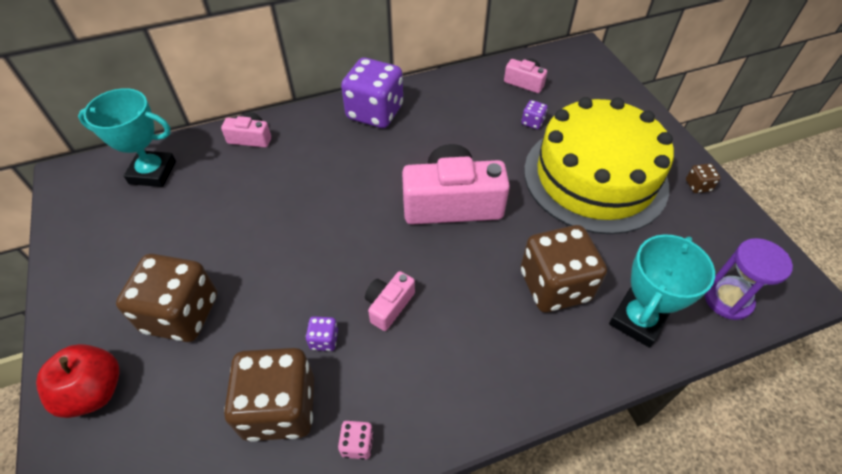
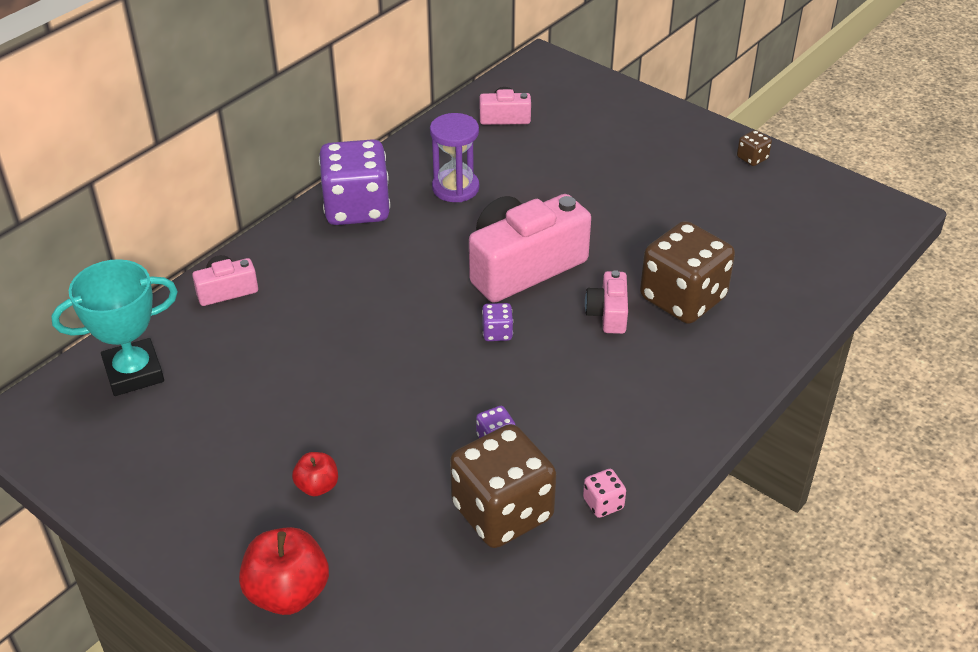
camera: 30 degrees left, 10 degrees down
brown dice [116,254,217,342] -> red apple [292,452,338,496]
pink camera [365,271,415,331] -> pink camera moved to [585,270,628,334]
purple dice [521,100,548,129] -> purple dice moved to [482,303,513,341]
yellow cake [524,97,674,234] -> none
turquoise trophy [609,234,715,348] -> none
purple hourglass [705,238,793,320] -> purple hourglass moved to [430,113,479,202]

